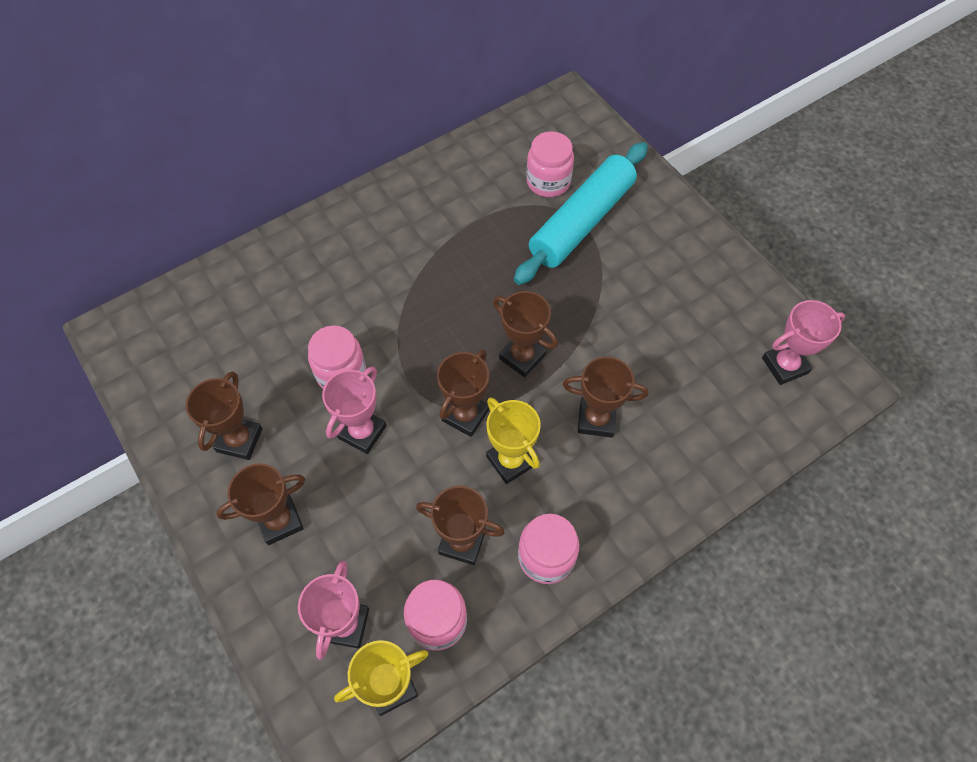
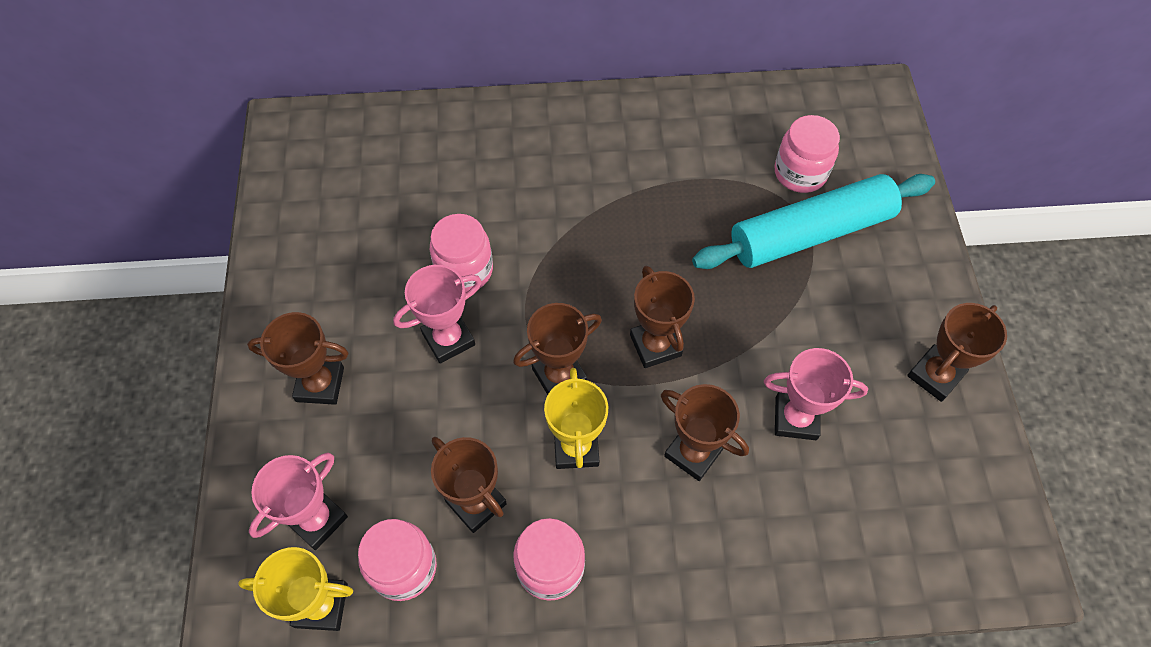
camera: 30 degrees right, 0 degrees up
brown trophy [186,371,263,460] -> brown trophy moved to [907,303,1007,402]
pink trophy [762,300,845,385] -> pink trophy moved to [764,348,868,440]

